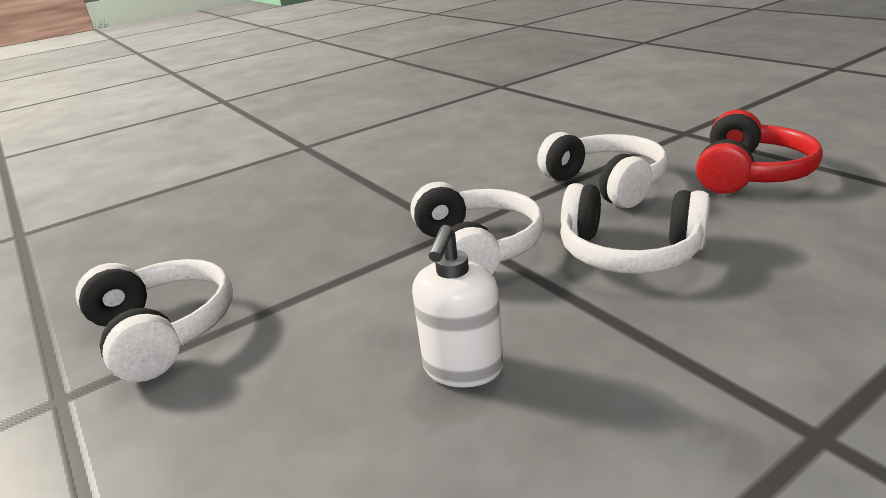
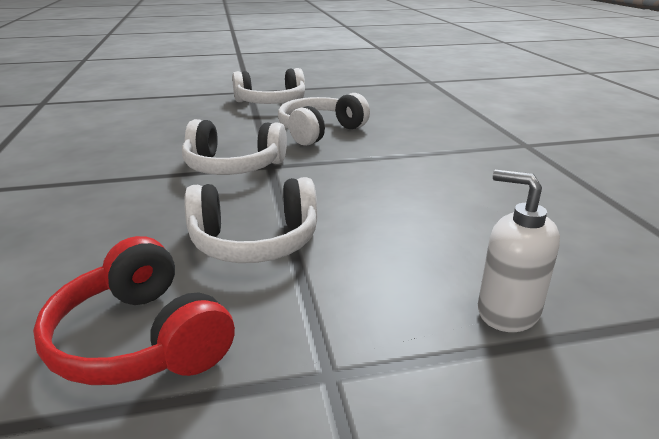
camera: 110 degrees right, 0 degrees up
white soap dispenser [412,225,503,387] -> white soap dispenser moved to [478,170,560,332]
white headphones [560,183,710,274] -> white headphones moved to [278,93,370,146]

